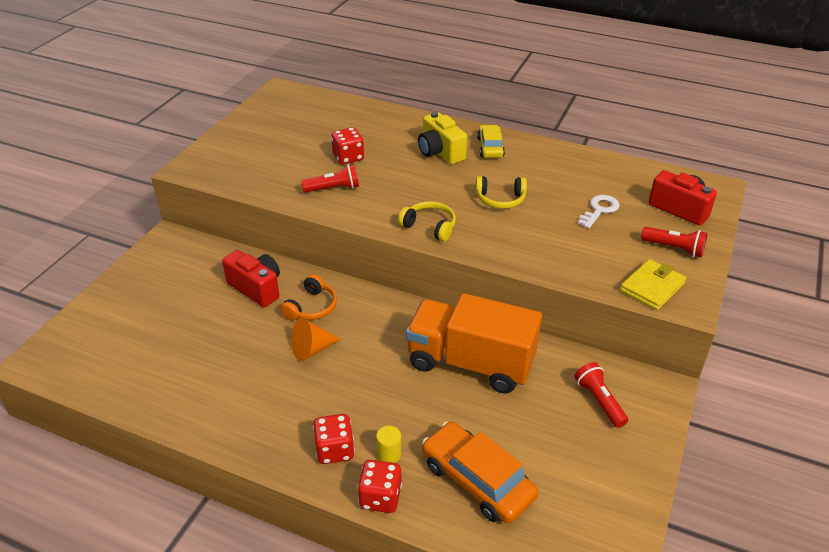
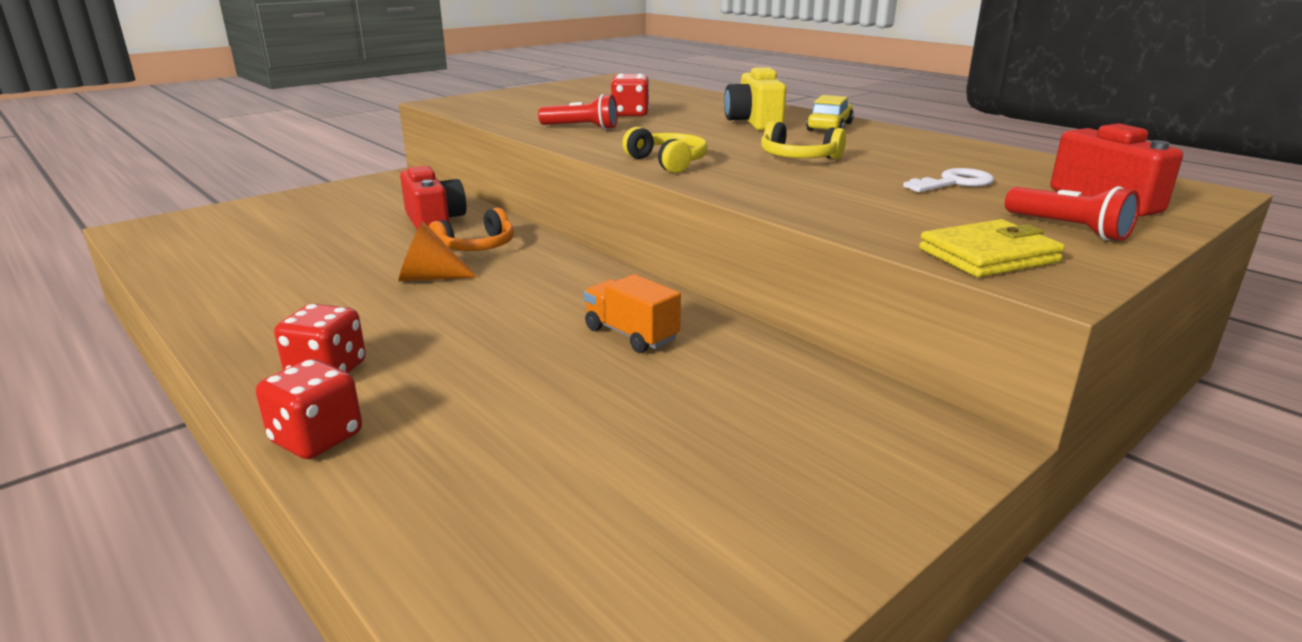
camera: 25 degrees right, 15 degrees down
yellow cylinder [376,426,401,463] -> none
orange truck [406,293,542,394] -> orange truck [584,274,681,353], size x0.47
orange car [422,421,538,523] -> none
red flashlight [574,362,628,428] -> none

